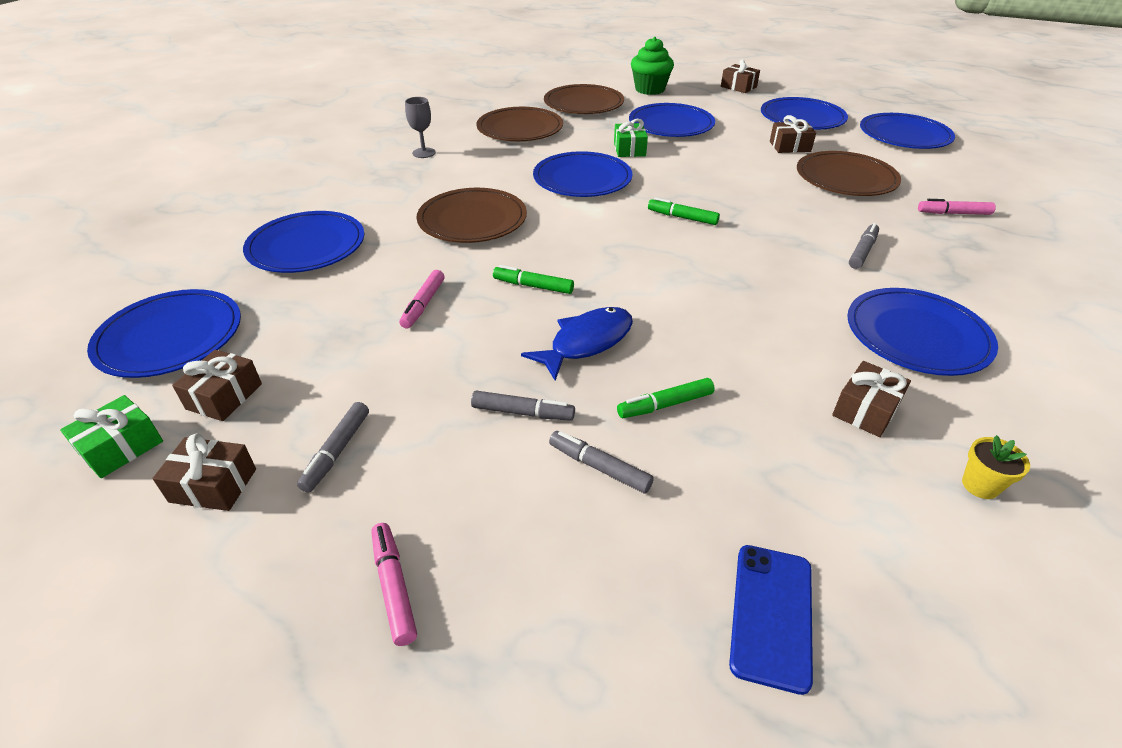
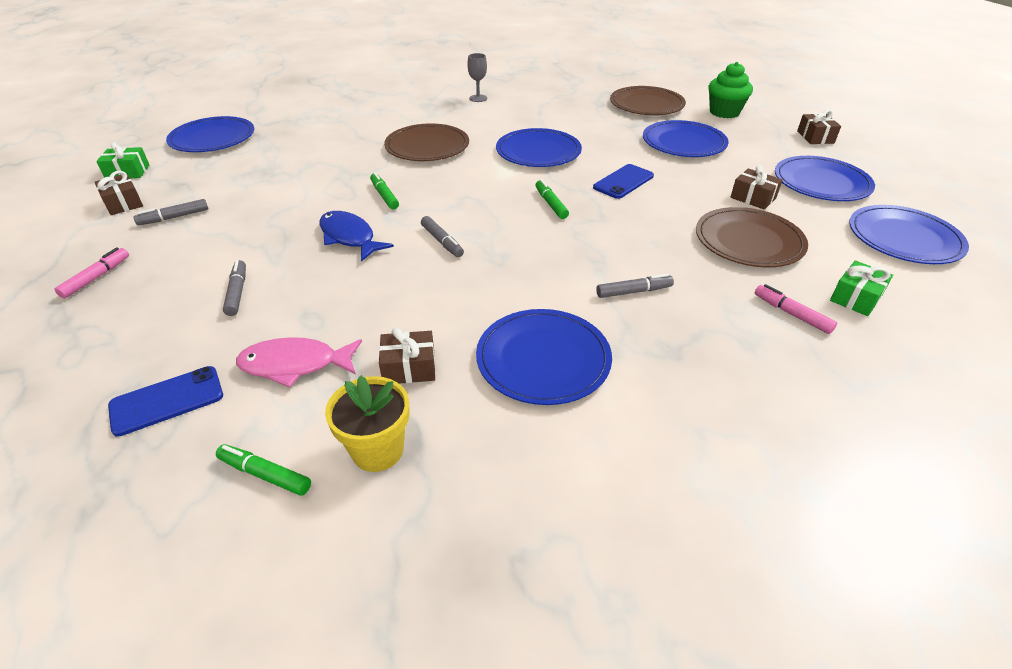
camera: 45 degrees right, 0 degrees up
brown gift [172,350,262,421] -> none
blue plate [243,211,364,273] -> none
pink marker [399,270,445,329] -> none
grey marker [471,391,575,421] -> grey marker moved to [421,216,464,257]
brown plate [477,107,563,141] -> none
blue fish [521,307,633,381] -> blue fish turned 135 degrees counterclockwise [319,211,394,262]
green gift [614,119,648,157] -> green gift moved to [830,260,893,316]
green marker [617,378,715,418] -> green marker moved to [216,444,311,495]
yellow flower pot [962,435,1030,499] -> yellow flower pot [325,375,410,472], size x1.70
none -> pink fish [236,337,362,388]
none -> blue phone [593,164,654,199]

